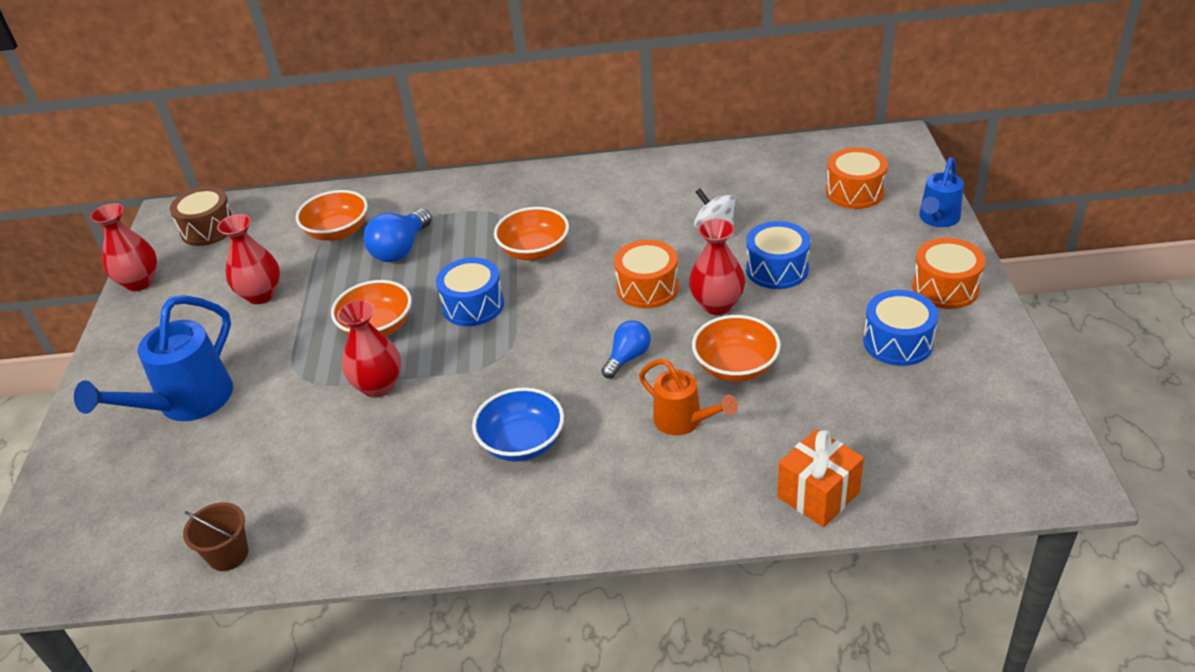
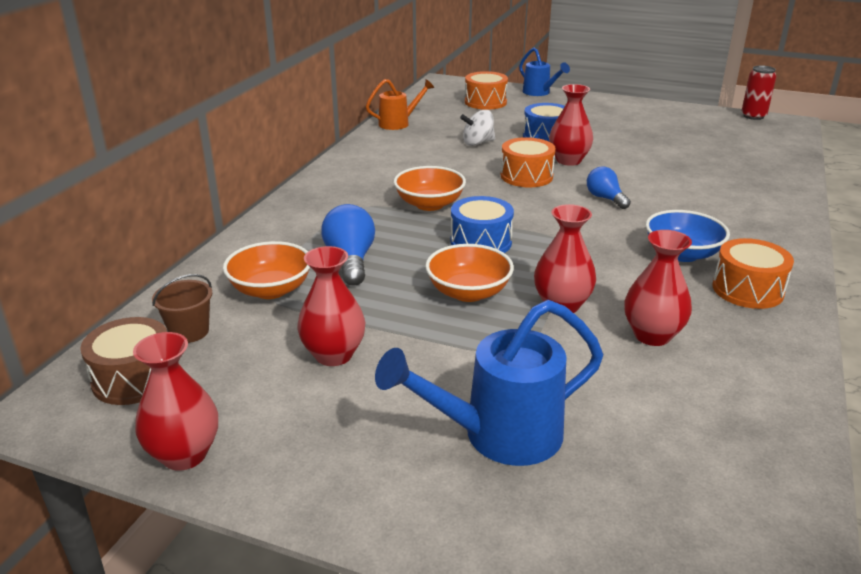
camera: 70 degrees left, 10 degrees down
blue watering can [74,295,233,421] -> blue watering can turned 105 degrees clockwise [375,300,603,466]
brown bucket [183,502,248,571] -> brown bucket moved to [152,274,212,343]
blue light bulb [364,209,432,262] -> blue light bulb turned 150 degrees counterclockwise [321,204,375,286]
orange watering can [639,359,738,435] -> orange watering can moved to [366,79,435,130]
orange bowl [692,315,781,382] -> none
orange gift [778,429,864,527] -> none
blue drum [863,290,938,366] -> none
orange drum [912,238,985,309] -> orange drum moved to [713,238,794,309]
none -> red vase [624,230,692,346]
none -> red can [742,65,776,120]

